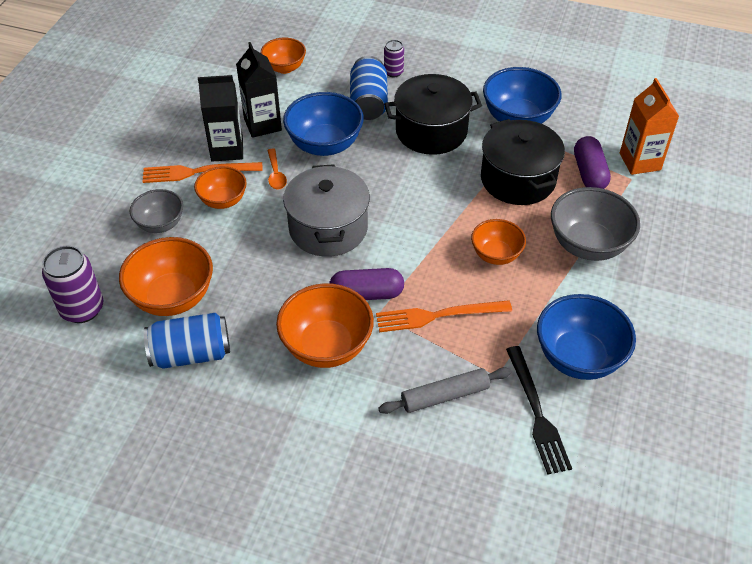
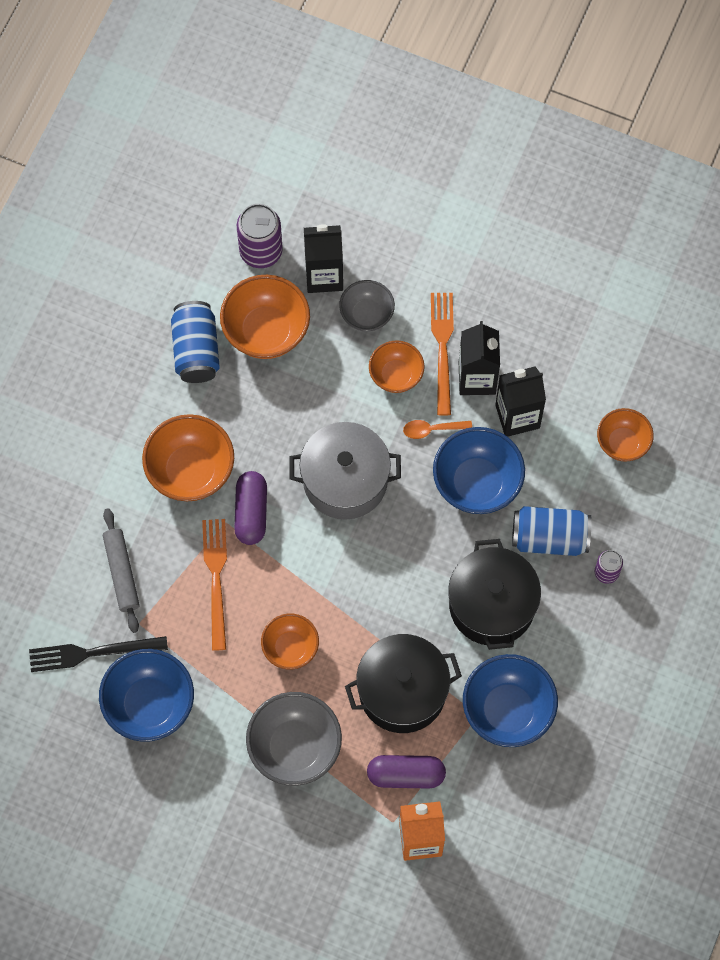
camera: 95 degrees right, 20 degrees up
none -> black carton [304,224,343,293]

